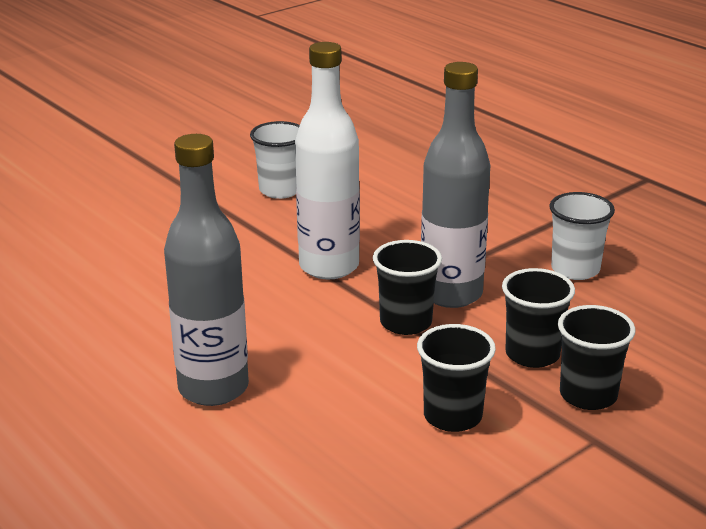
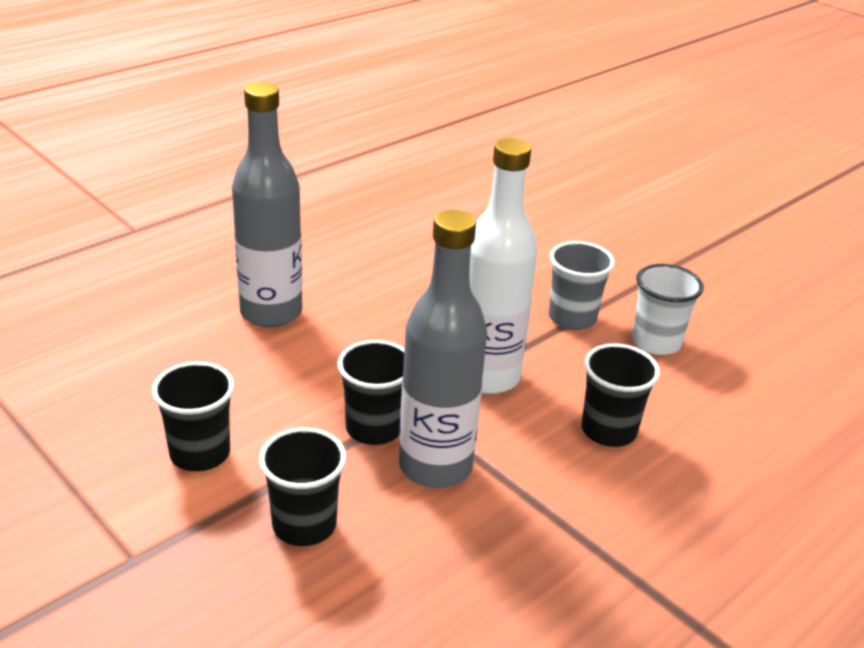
camera: 85 degrees right, 5 degrees up
white cup [549,192,615,280] -> none
black cup [558,305,636,410] -> black cup moved to [581,343,660,447]
none -> grey cup [549,241,615,330]

